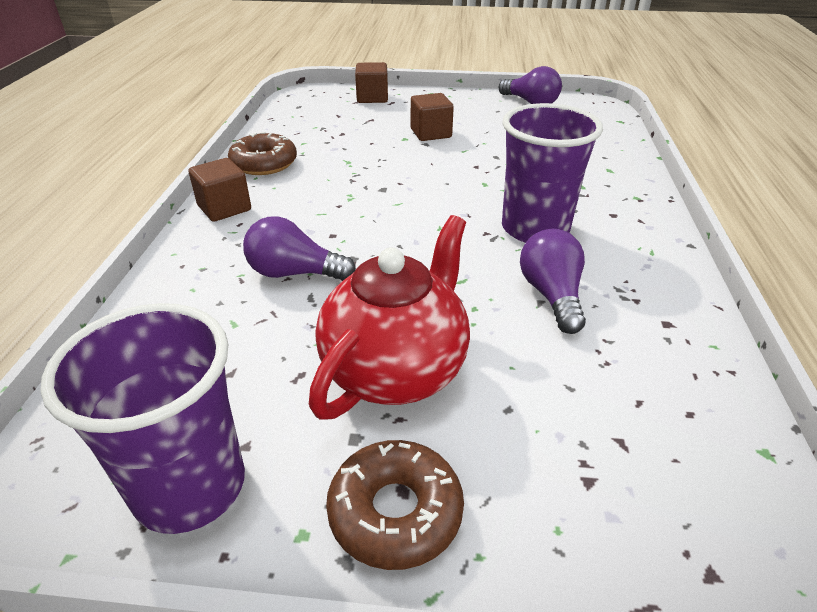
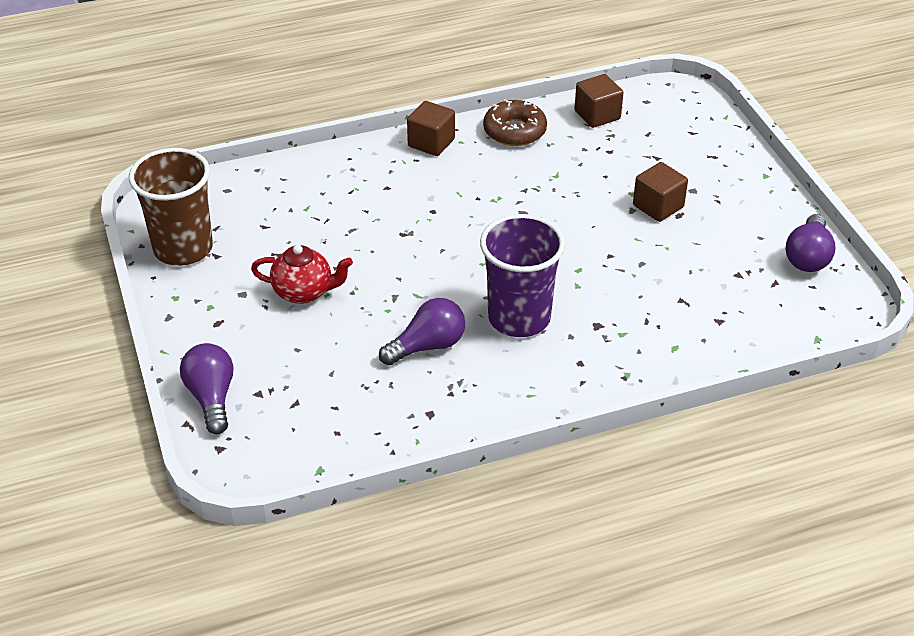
camera: 65 degrees right, 5 degrees up
purple cup [40,303,245,534] -> brown cup [129,148,213,266]
purple light bulb [243,216,356,281] -> purple light bulb moved to [180,343,234,434]
red teapot [309,215,470,420] -> red teapot [251,245,353,304], size x0.62
brown donut [326,440,464,570] -> none
brown cube [355,62,388,103] -> brown cube moved to [575,74,623,128]

